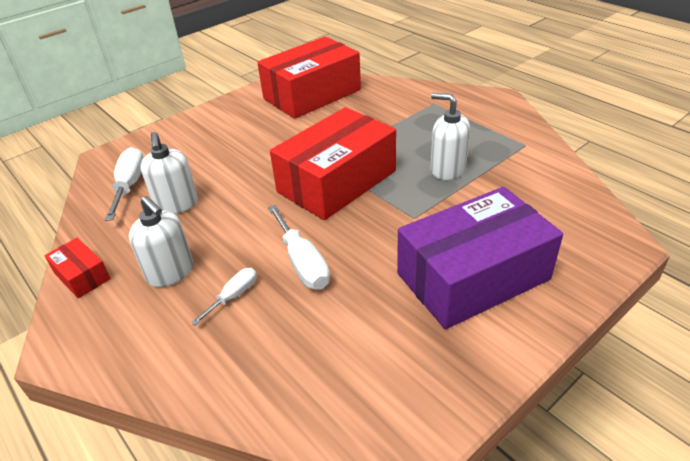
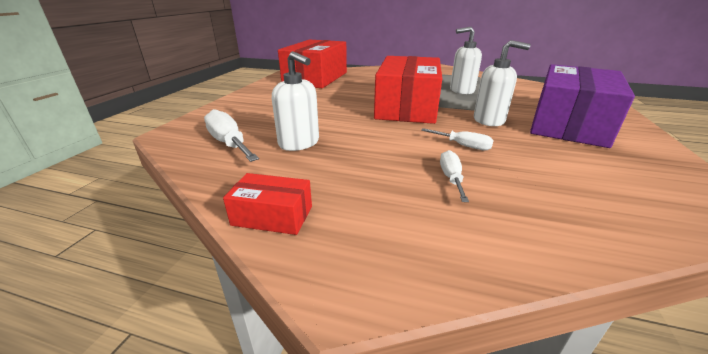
camera: 35 degrees left, 10 degrees down
white soap dispenser [129,196,193,287] -> white soap dispenser moved to [474,40,531,126]
white screwdriver [268,205,330,290] -> white screwdriver [421,128,494,150], size x0.60

